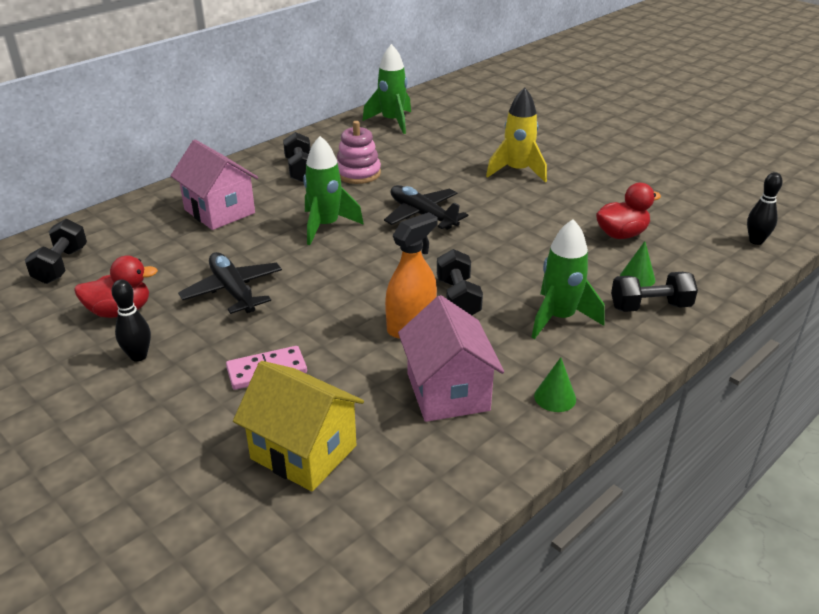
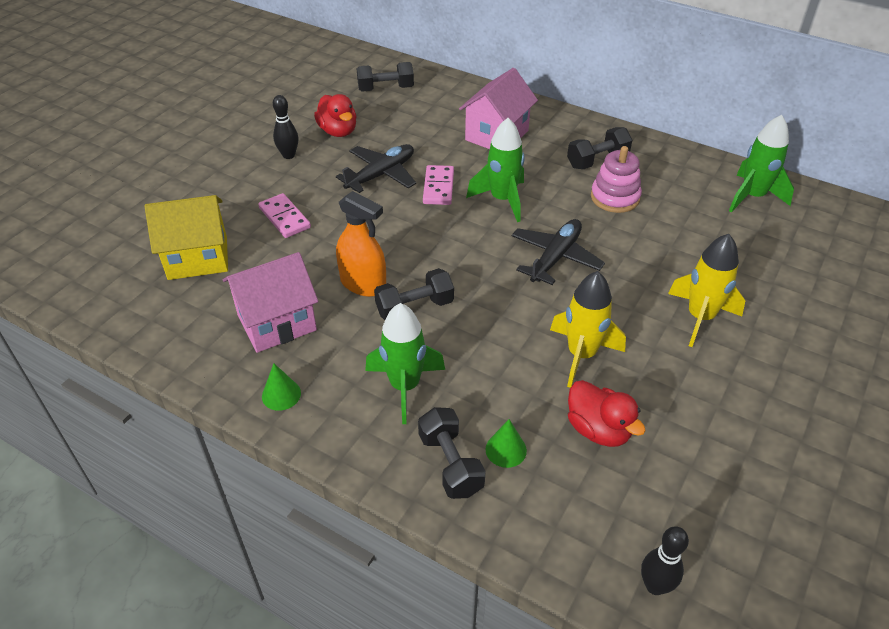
camera: 75 degrees right, 10 degrees up
yellow house [233,361,364,491] -> yellow house turned 60 degrees clockwise [145,195,228,280]
none -> pink domino [423,165,454,205]
none -> yellow rocket [550,271,626,388]

